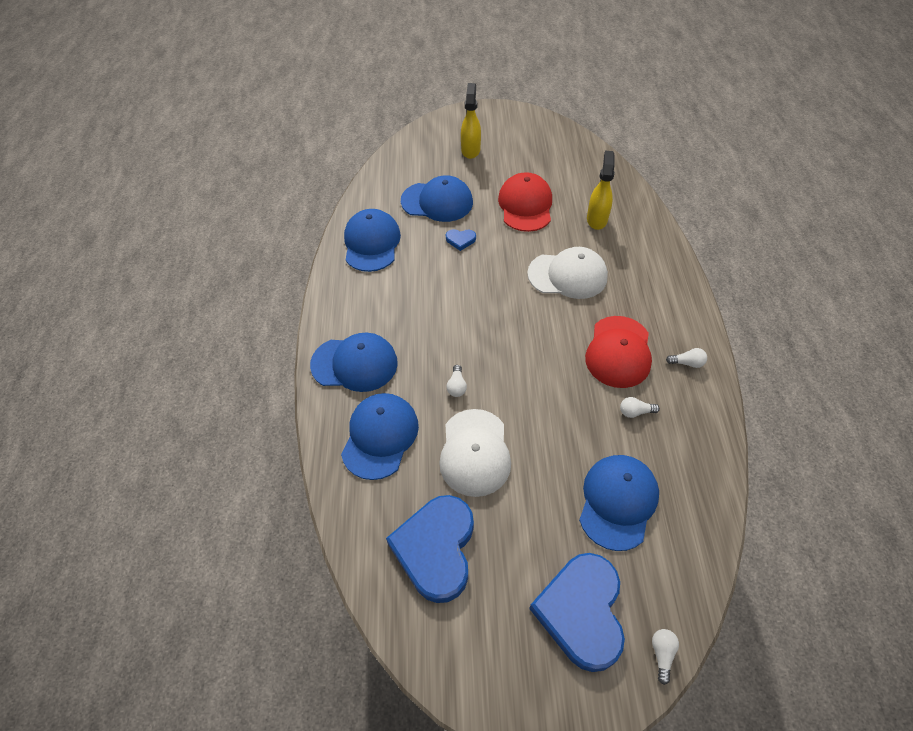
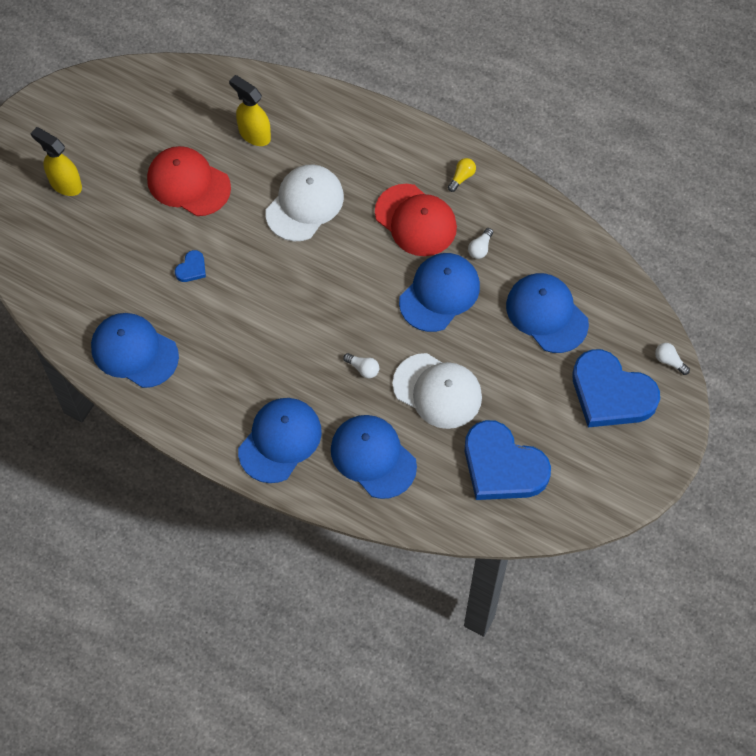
camera: 60 degrees left, 10 degrees up
blue cap [401,175,473,222] -> blue cap moved to [399,253,480,332]
white light bulb [666,348,707,368] -> yellow light bulb [448,158,476,192]

